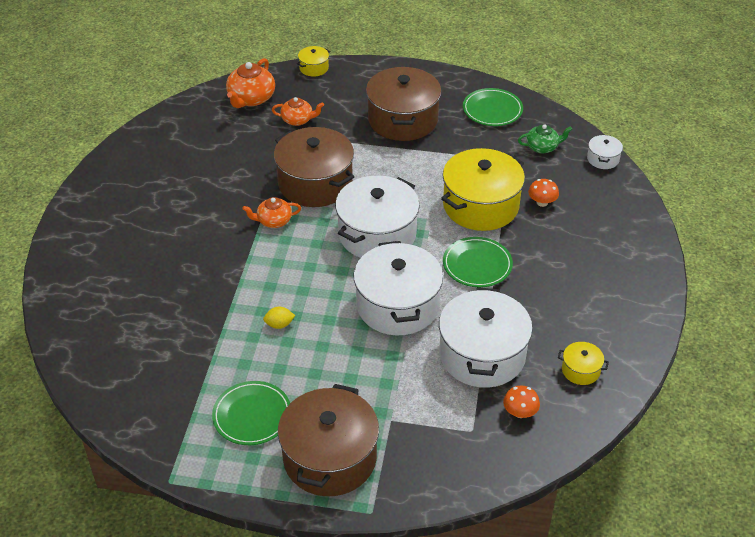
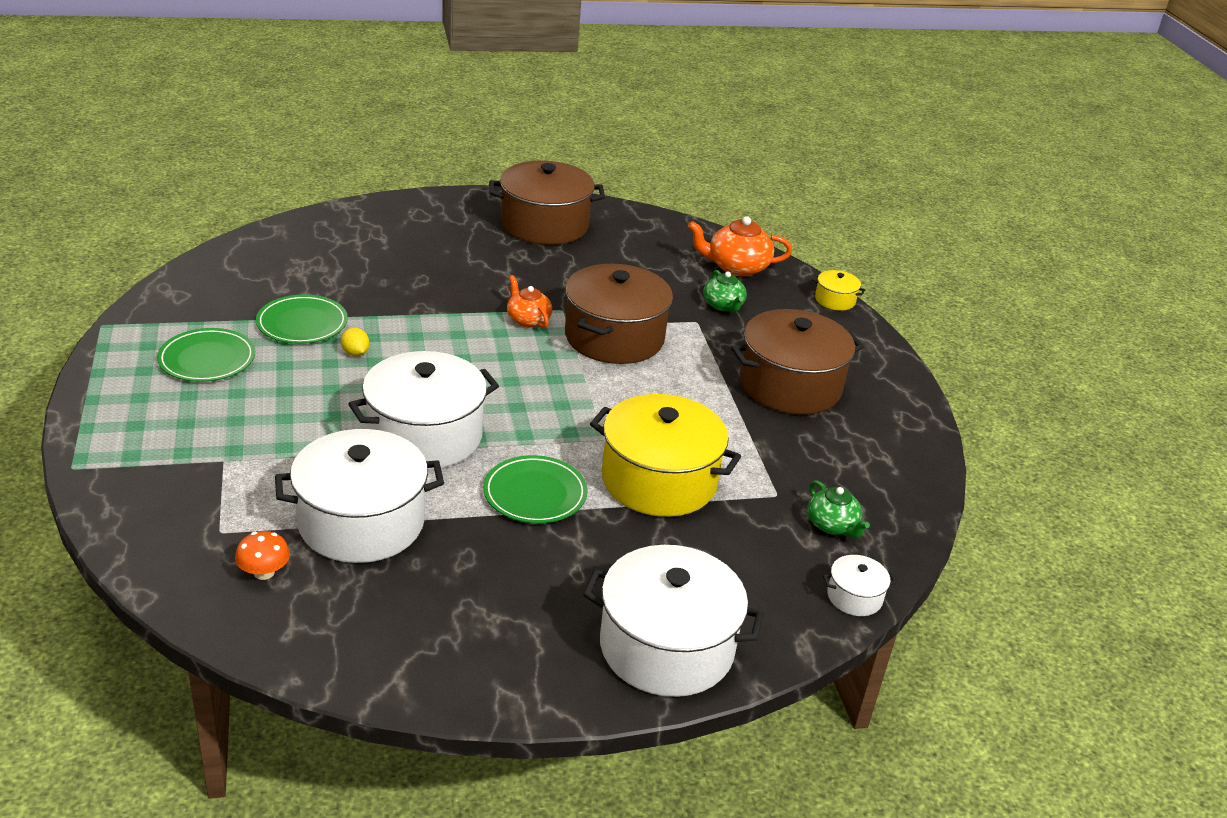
camera: 65 degrees right, 10 degrees down
orange teapot [272,97,324,126] -> green teapot [703,270,747,312]
brown pot [278,384,379,496] -> brown pot moved to [489,161,605,245]
white pot [335,176,420,258] -> white pot moved to [583,545,764,697]
green plate [463,88,523,126] -> green plate moved to [256,294,348,344]
orange mushroom [528,179,559,207] -> none
yellow pot [558,342,609,385] -> none

